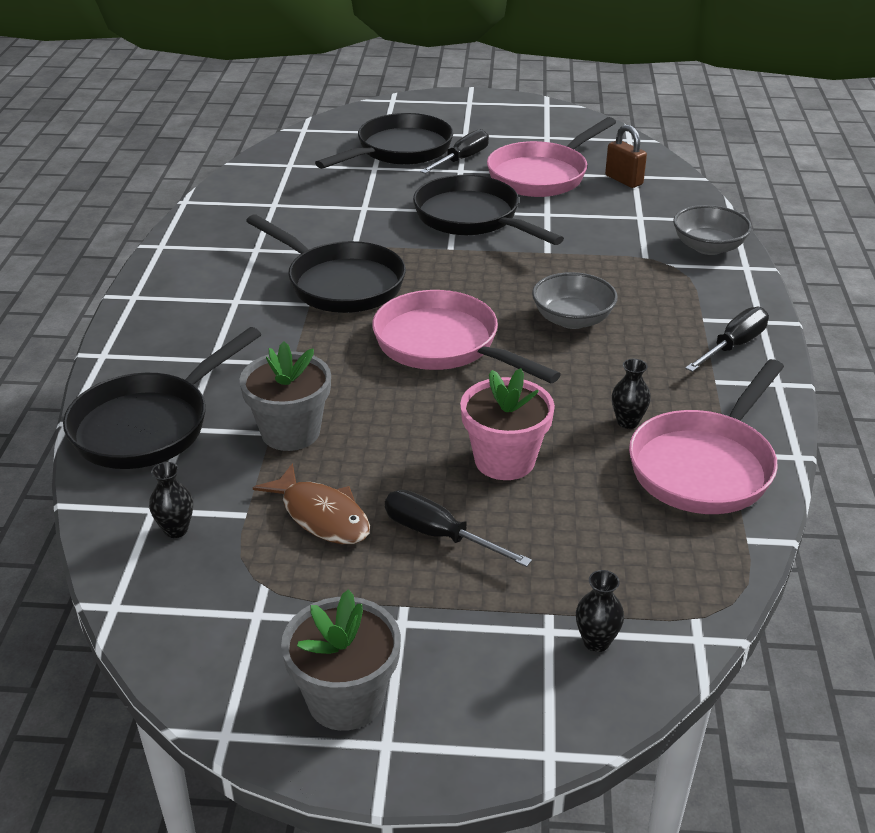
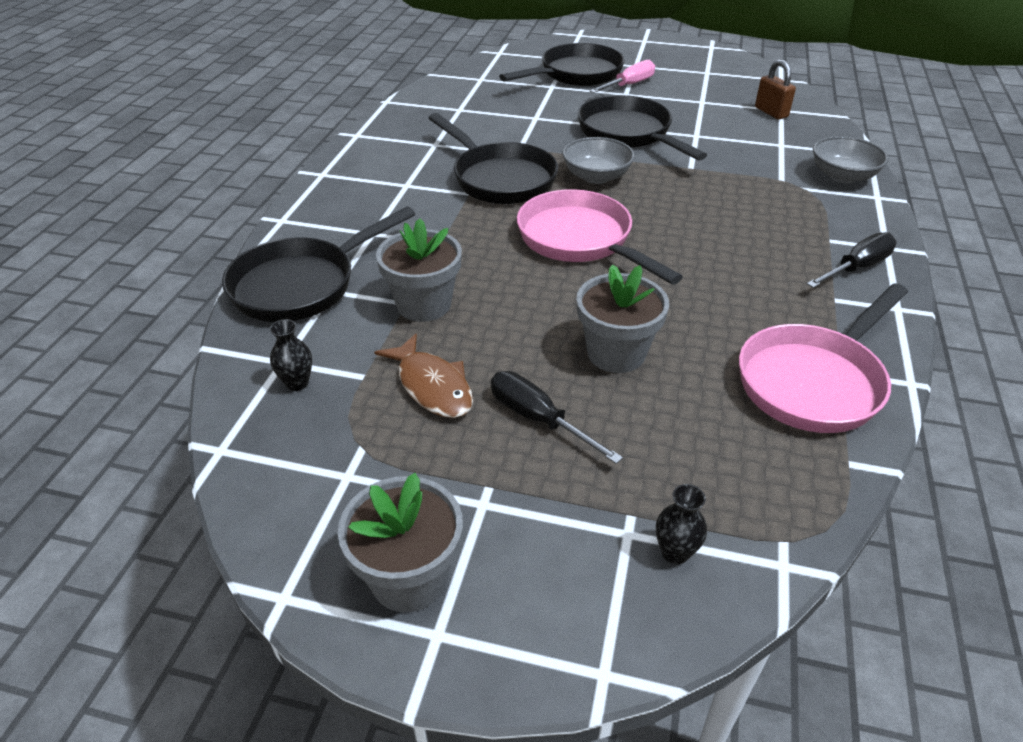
camera: 10 degrees right, 5 degrees up
black screwdriver [420,129,489,174] -> pink screwdriver [590,60,655,93]
pink flower pot [460,368,555,480] -> grey flower pot [577,264,669,373]
pink pan [487,117,616,197] -> none
grey bowl [532,272,618,329] -> grey bowl moved to [562,137,635,184]
black vase [612,359,651,429] -> none

